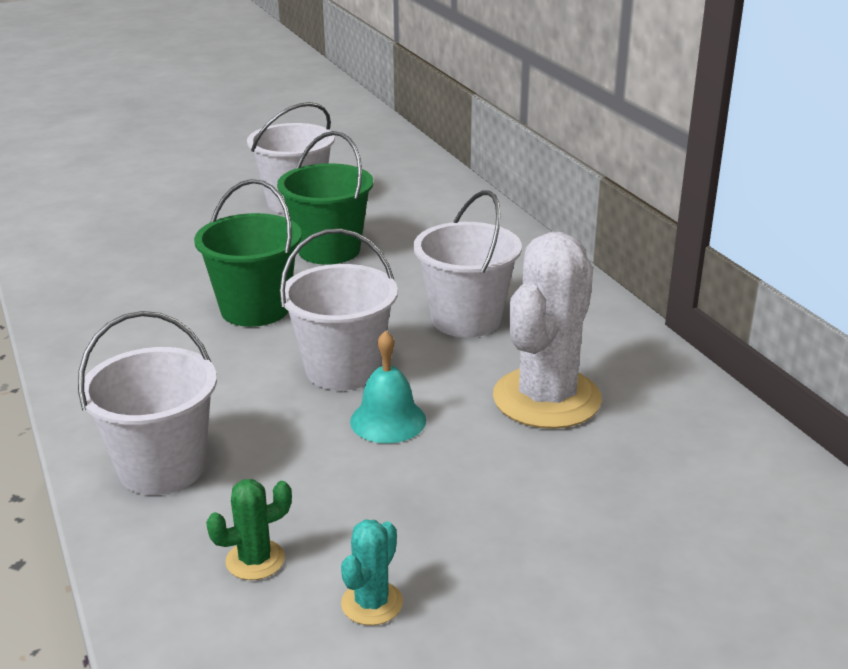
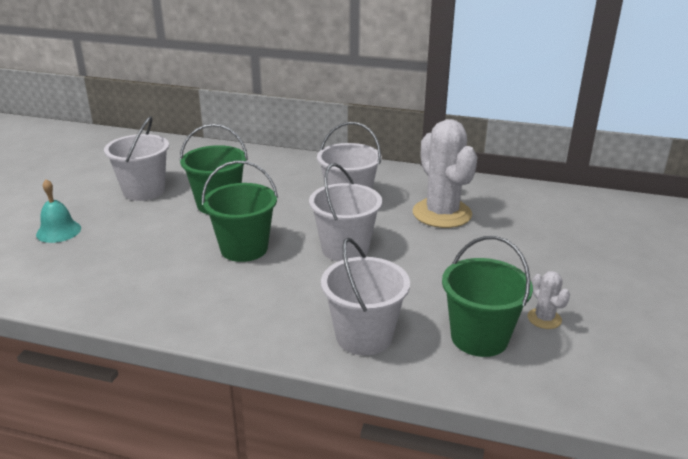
camera: 50 degrees left, 0 degrees up
green cactus [206,479,292,580] -> green bucket [442,236,533,357]
turquoise cactus [341,520,403,625] -> white cactus [528,271,570,329]
turquoise bell [350,331,426,443] -> turquoise bell moved to [36,179,81,243]

